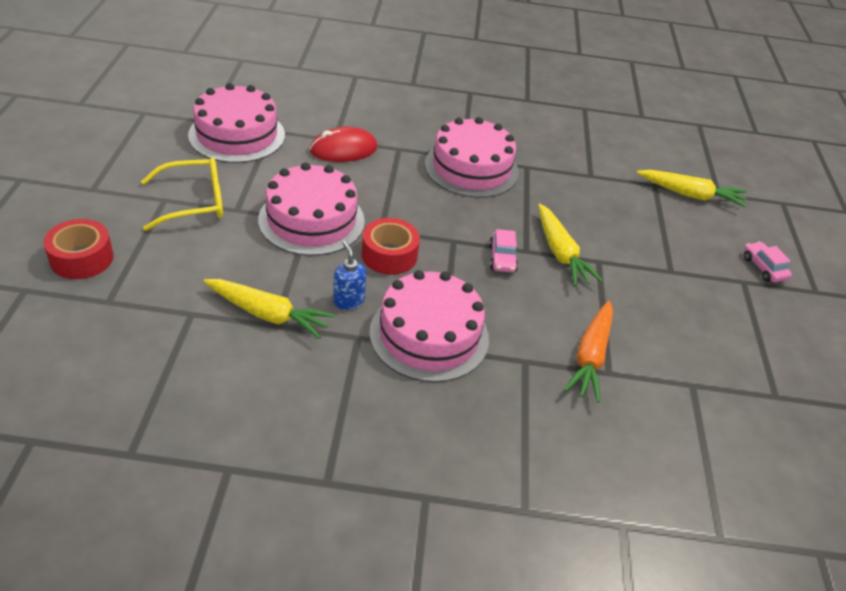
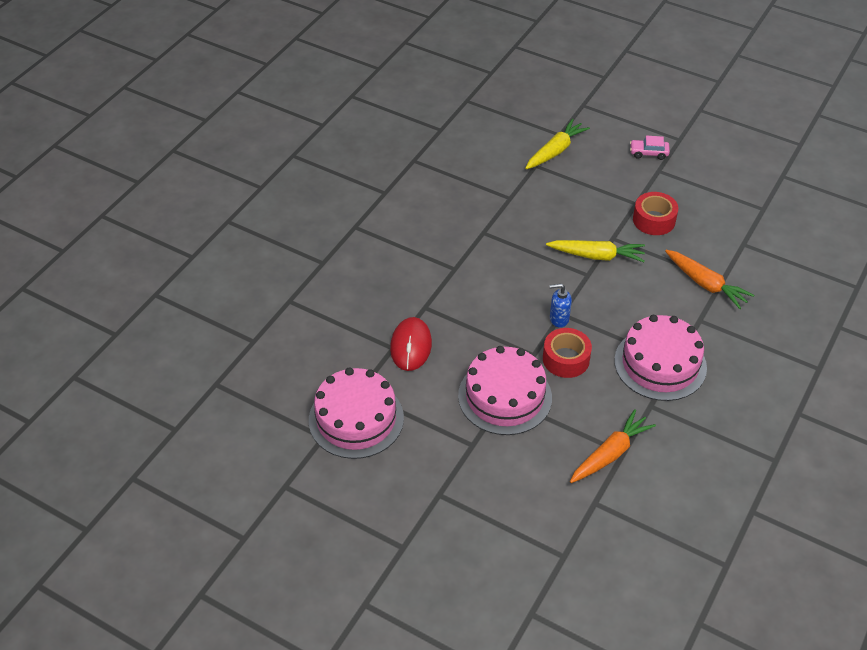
camera: 60 degrees left, 5 degrees up
red tape [43,219,114,279] -> red tape moved to [633,192,678,235]
yellow glasses [141,158,223,231] -> none
yellow carrot [203,279,335,339] -> orange carrot [570,409,656,483]
blue soap dispenser [333,241,366,310] -> blue soap dispenser moved to [550,284,572,328]
pink cake [425,117,519,198] -> none
pink car [489,229,518,272] -> none

